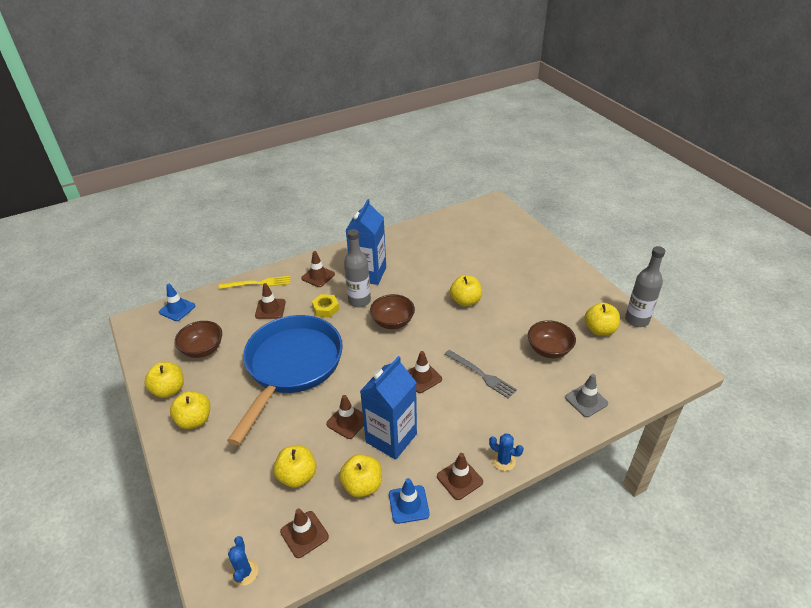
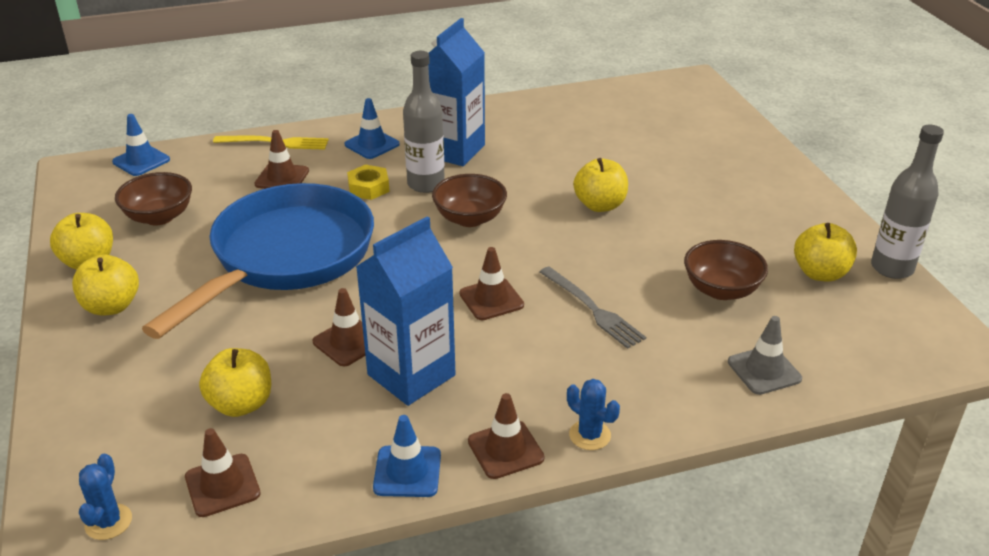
camera: 10 degrees right, 5 degrees down
brown traffic cone [301,251,335,287] -> blue traffic cone [345,98,400,159]
yellow apple [339,454,382,497] -> none

